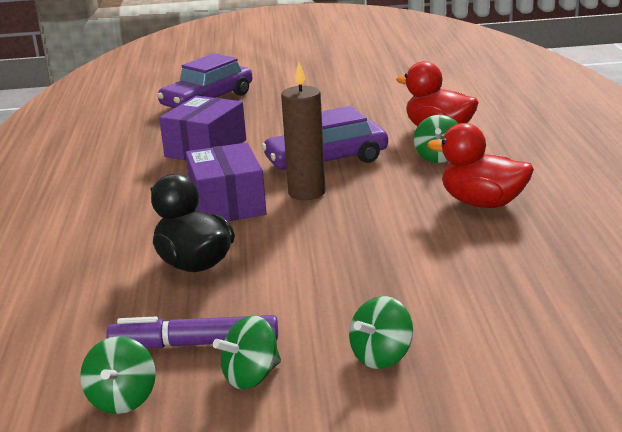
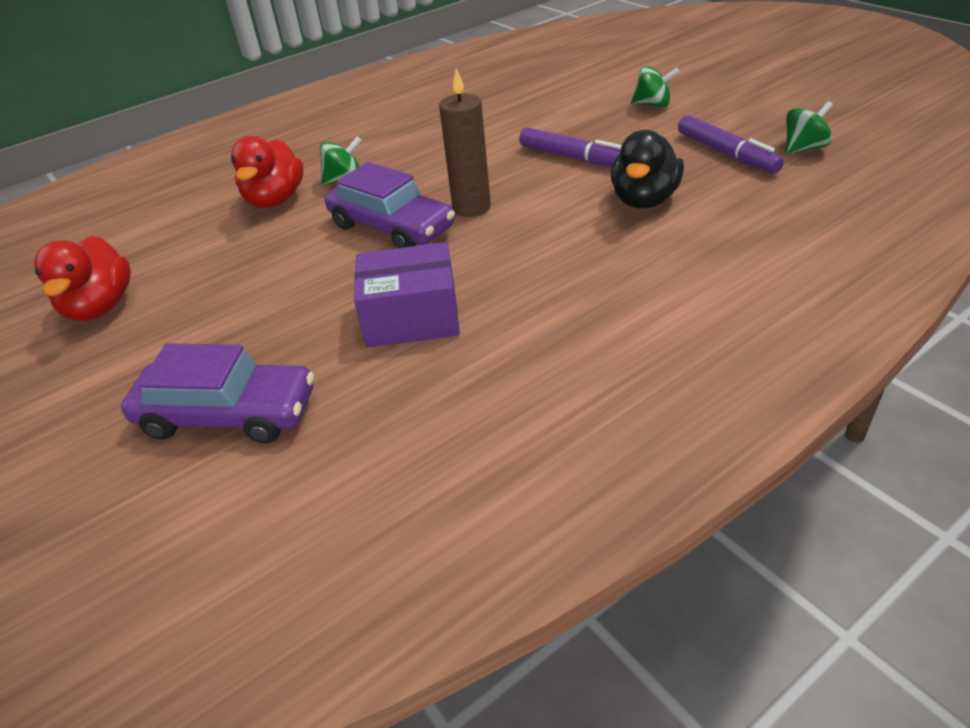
camera: 120 degrees left, 15 degrees up
purple box [186,142,267,221] -> none
green spinning top [213,315,281,389] -> none
red duck [427,123,534,208] -> red duck moved to [34,236,131,321]
none -> purple marker [519,127,622,167]

